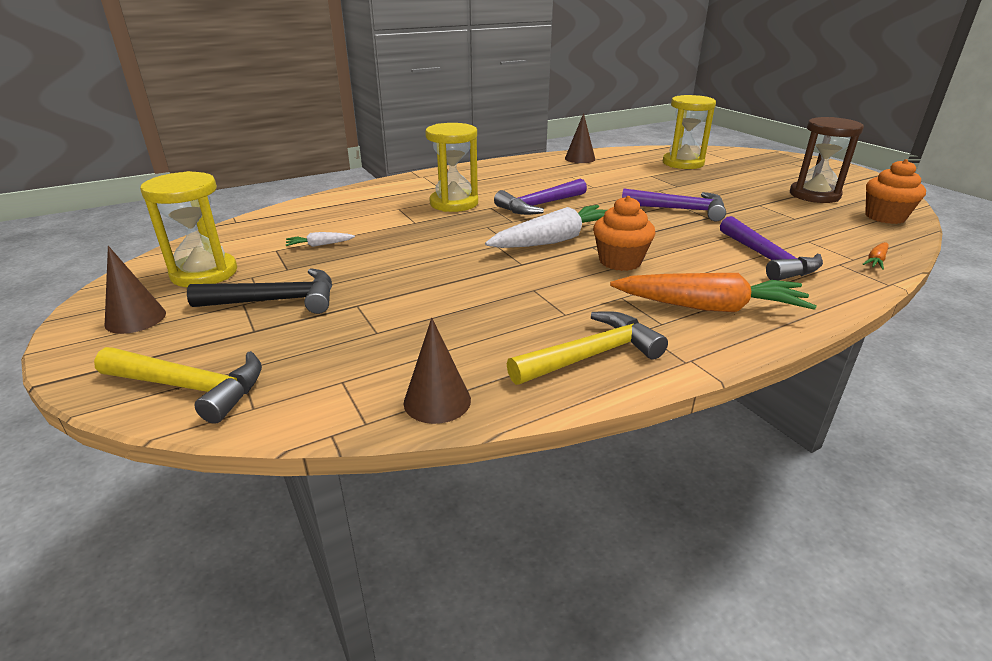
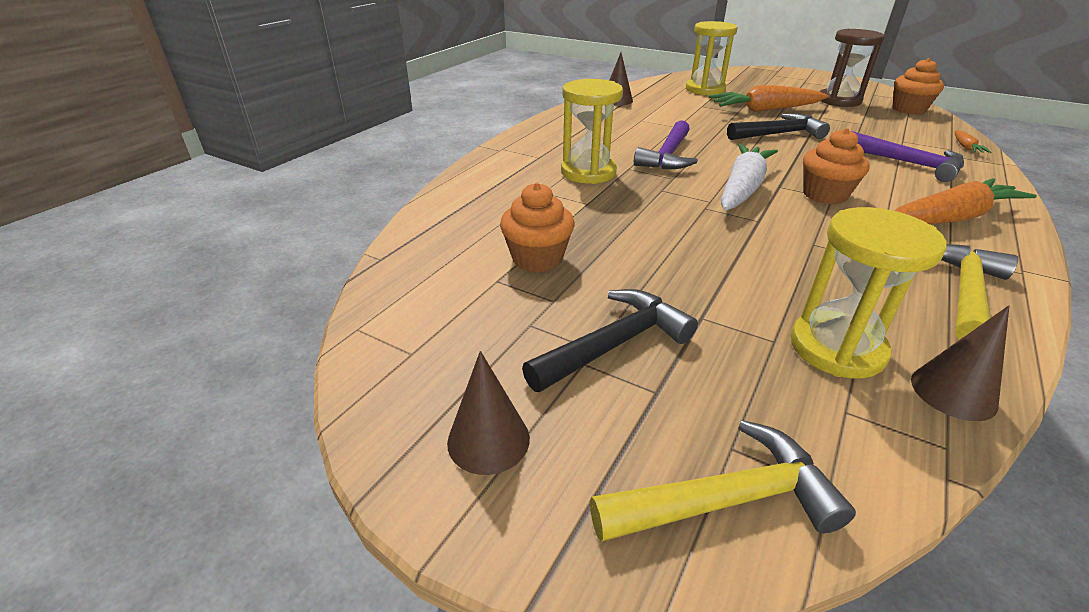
camera: 30 degrees left, 5 degrees up
yellow hourglass [140,171,237,287] -> yellow hourglass moved to [791,207,947,379]
white carrot [286,232,355,247] -> orange cupcake [500,183,575,273]
purple hammer [622,188,726,221] -> black hammer [727,113,830,140]
none -> orange carrot [709,85,828,112]

